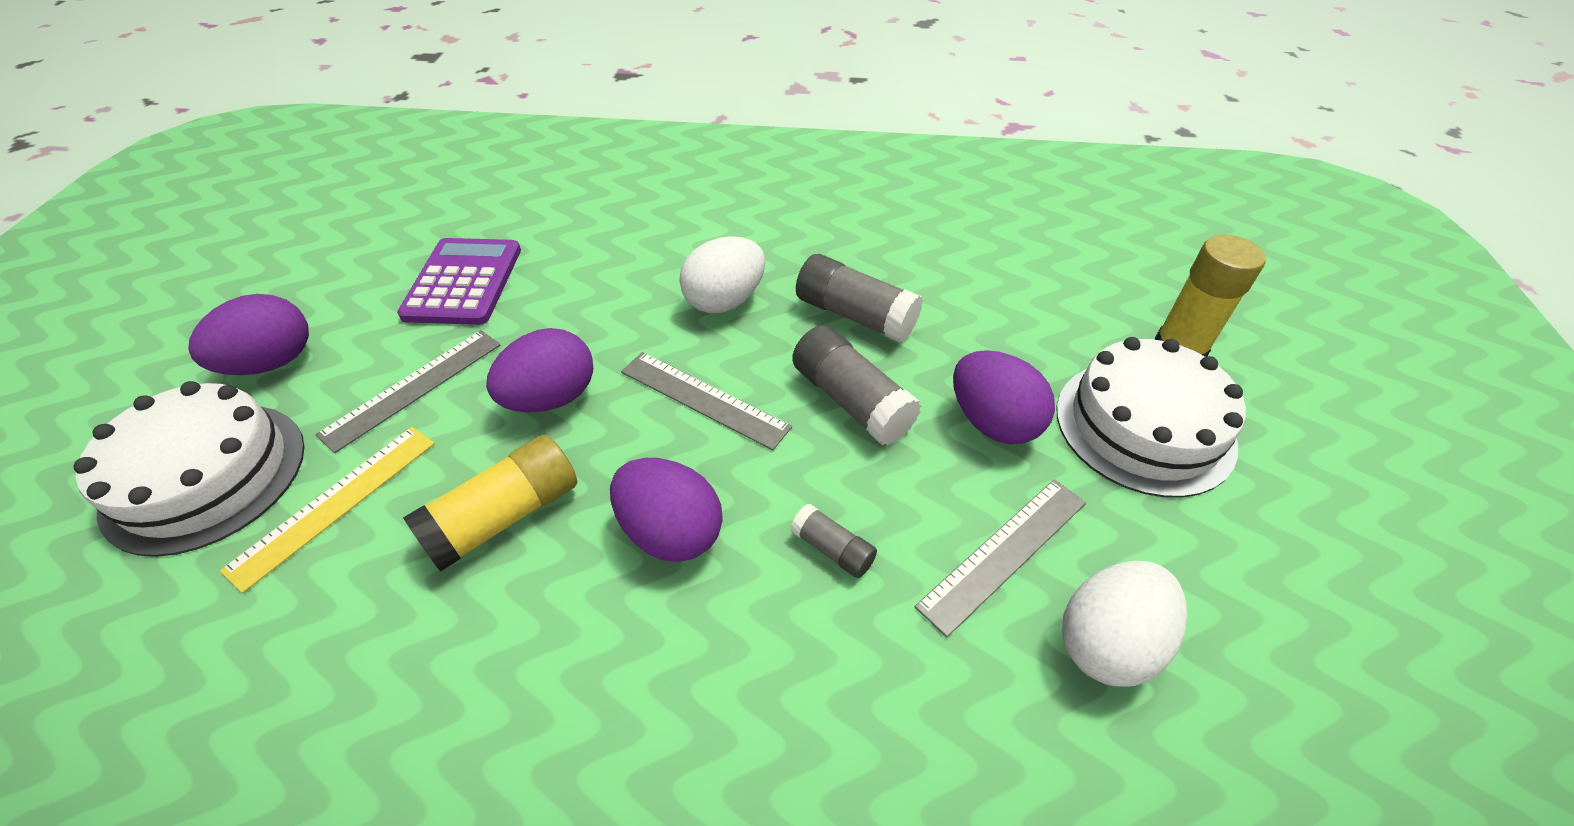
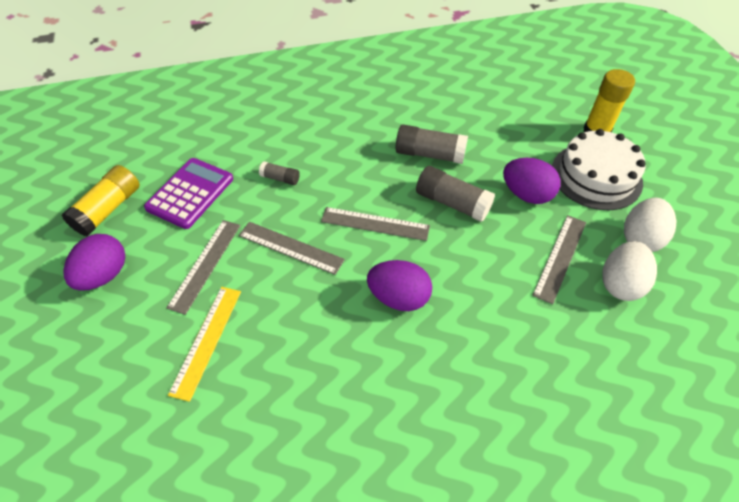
camera: 20 degrees left, 5 degrees up
white cake [74,381,304,557] -> none
purple calculator [397,238,521,325] -> purple calculator turned 45 degrees clockwise [144,158,233,229]
yellow glue stick [403,435,578,572] -> yellow glue stick moved to [61,165,140,237]
purple egg [486,328,593,412] -> grey ruler [239,222,345,275]
white egg [679,236,765,313] -> white egg moved to [624,198,676,252]
grey glue stick [790,504,877,578] -> grey glue stick moved to [259,161,300,185]

